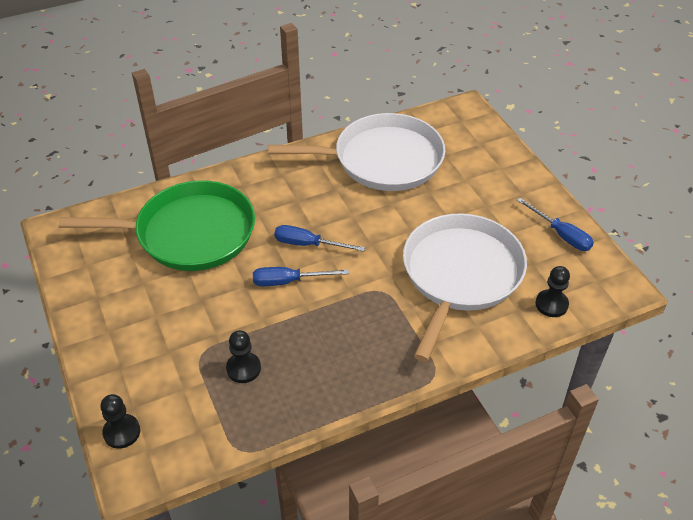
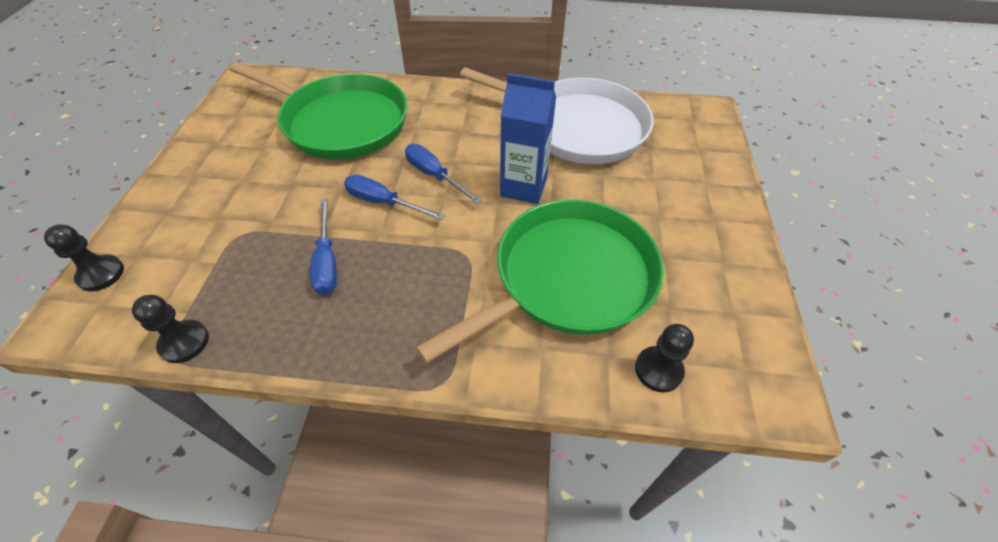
camera: 30 degrees right, 5 degrees up
black pawn [226,330,261,383] -> black pawn moved to [132,295,209,363]
white pan [403,213,527,362] -> green pan [415,200,664,363]
blue screwdriver [517,198,594,251] -> blue screwdriver moved to [310,199,337,295]
none -> blue carton [500,73,556,204]

